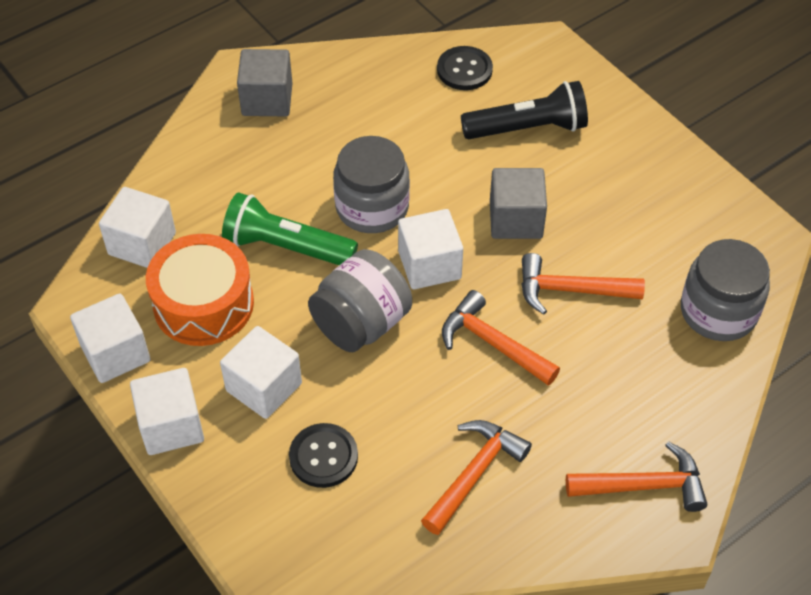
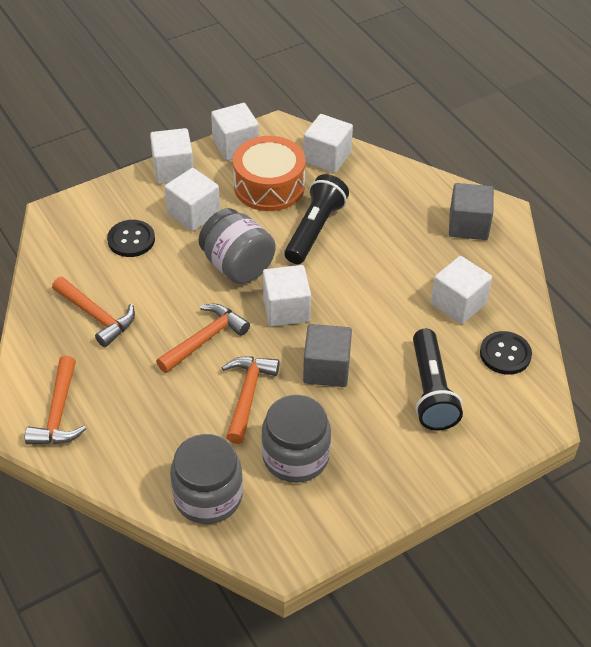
camera: 95 degrees right, 5 degrees down
green flashlight [222,192,358,265] -> black flashlight [284,174,349,264]
grey jar [333,136,410,233] -> grey jar moved to [261,395,331,483]
none -> white cube [431,256,492,324]

